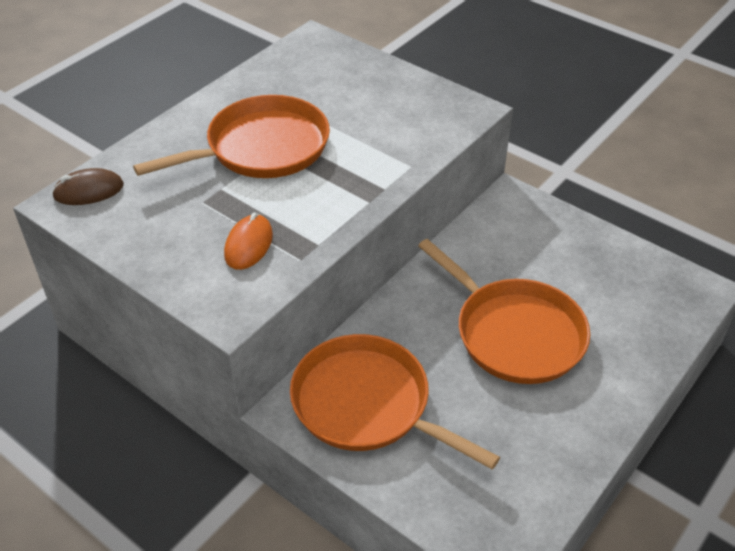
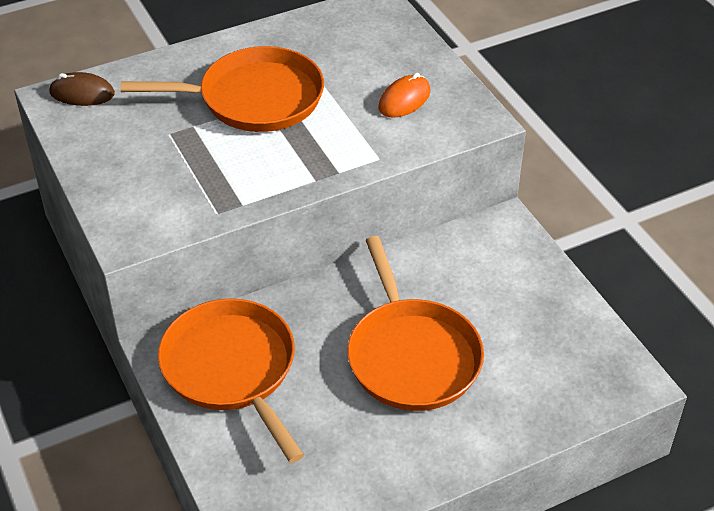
camera: 25 degrees right, 0 degrees up
orange mouse [224,212,273,270] -> orange mouse moved to [378,73,430,118]

